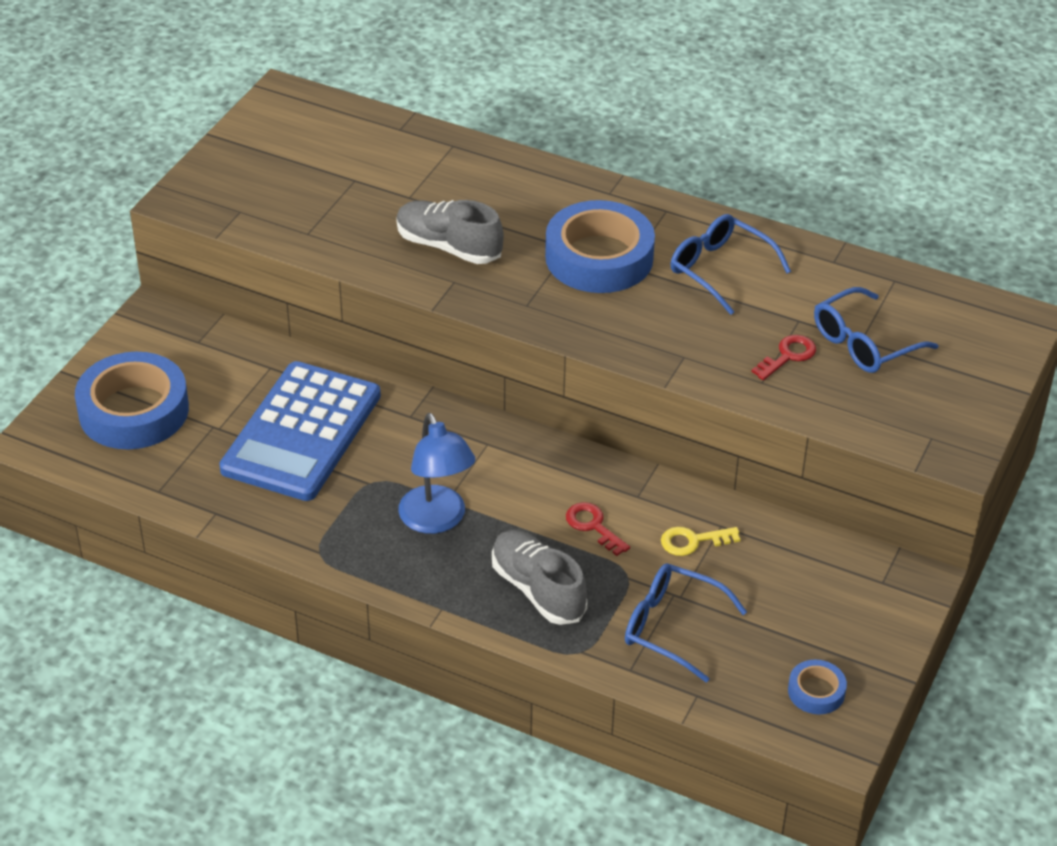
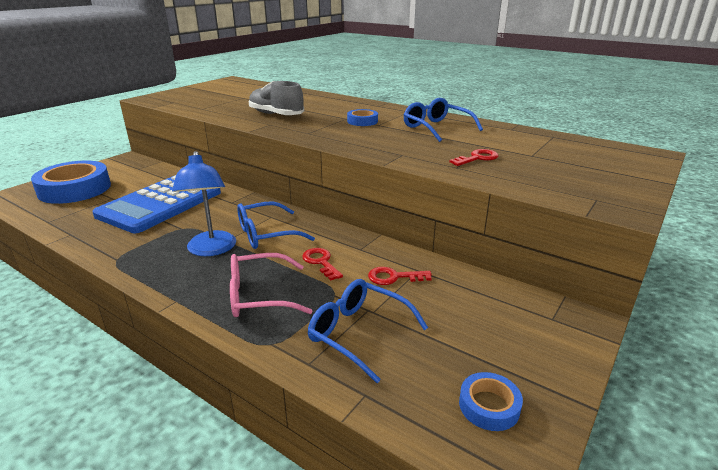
camera: 10 degrees right, 15 degrees down
grey shoe [492,530,587,625] -> pink glasses [230,253,313,317]
blue tape [545,200,655,293] -> blue tape [347,109,378,126], size x0.46
yellow key [661,527,740,556] -> red key [368,267,432,285]
blue glasses [814,287,938,373] -> blue glasses moved to [237,201,315,249]

